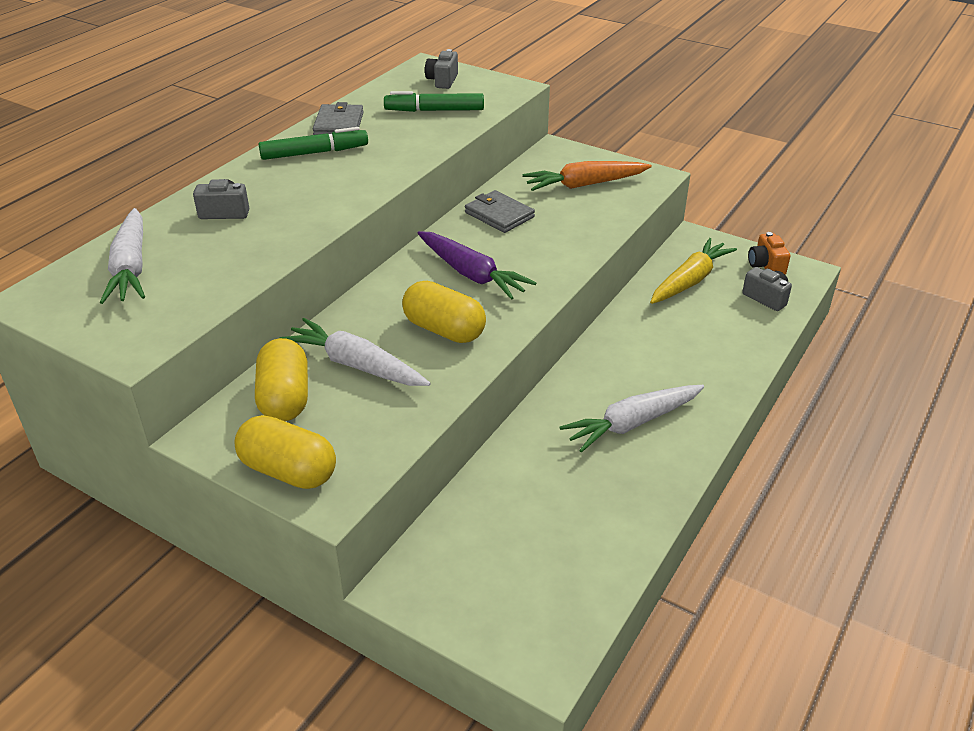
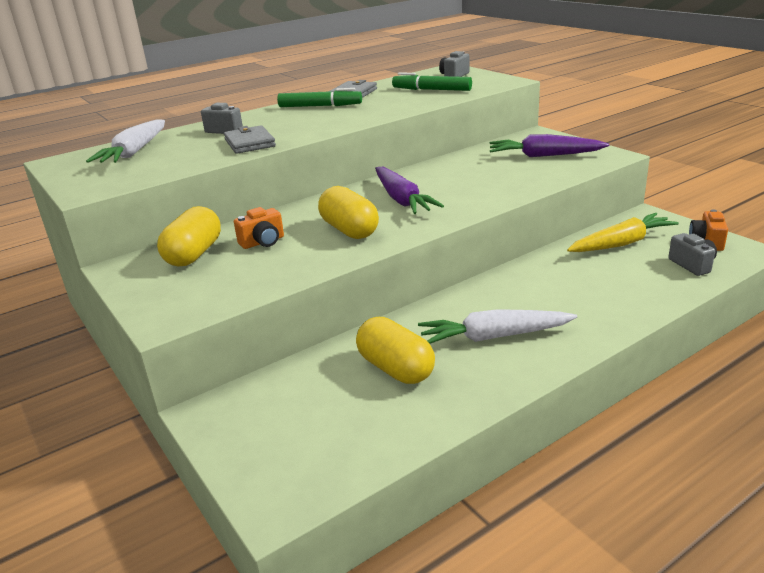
camera: 25 degrees right, 10 degrees down
yellow capsule [234,415,336,489] -> yellow capsule moved to [356,317,435,384]
white carrot [280,318,431,386] -> orange camera [234,207,284,249]
grey wallet [465,190,535,233] -> grey wallet moved to [224,125,276,154]
orange carrot [523,161,652,191] -> purple carrot [490,134,609,157]

